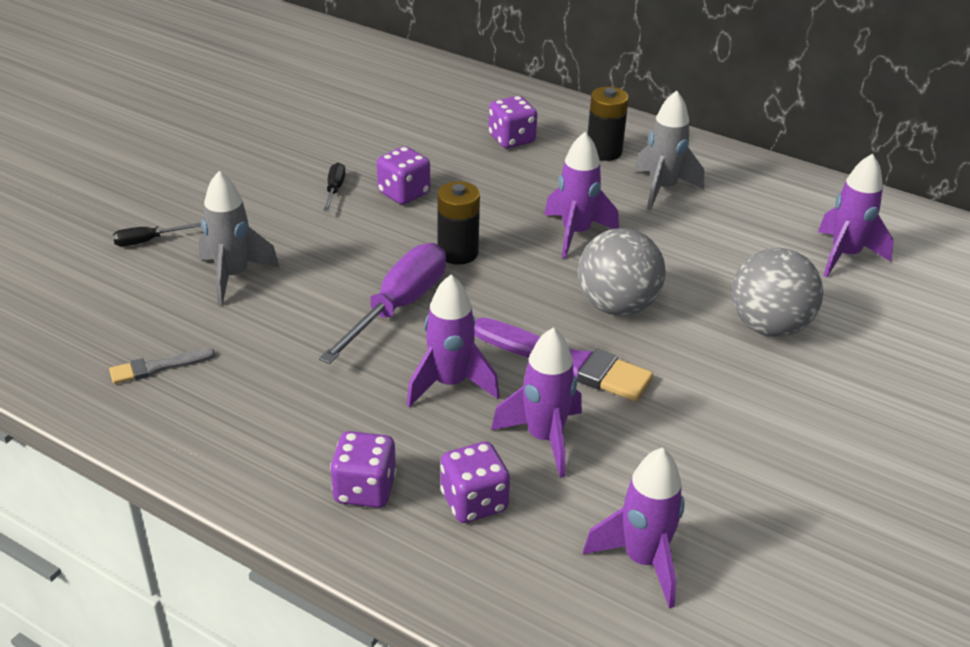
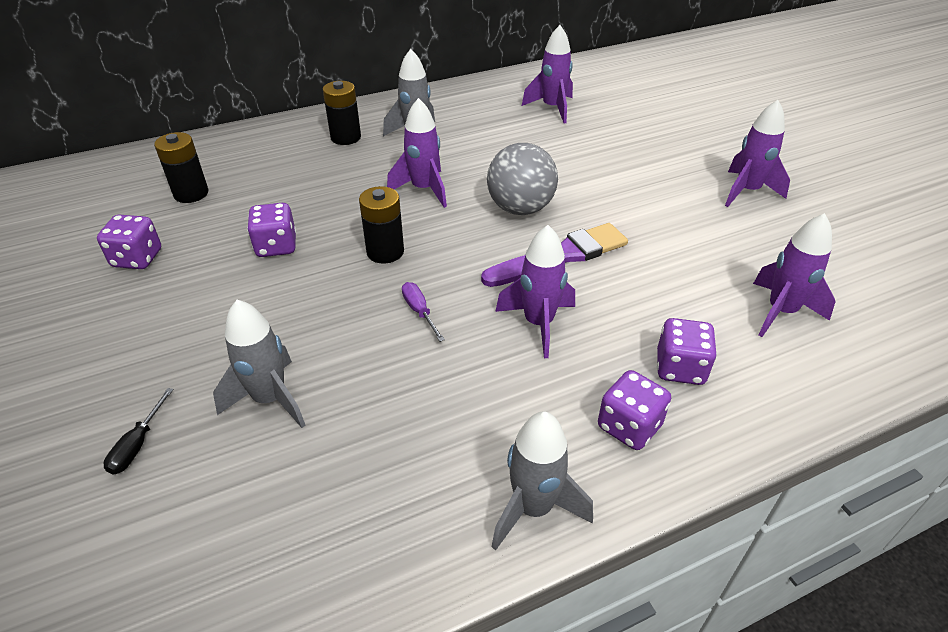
camera: 55 degrees left, 5 degrees up
grey brush [109,348,215,384] -> none
purple screwdriver [319,243,446,364] -> purple screwdriver [402,282,445,342], size x0.46
black screwdriver [323,163,346,211] -> none
purple dice [489,96,537,148] -> purple dice moved to [97,215,161,269]
purple rocket [491,327,582,478] -> purple rocket moved to [725,100,790,207]
grey ball [732,248,823,337] -> none
none -> black battery [154,132,209,203]
none -> grey rocket [492,411,593,551]

